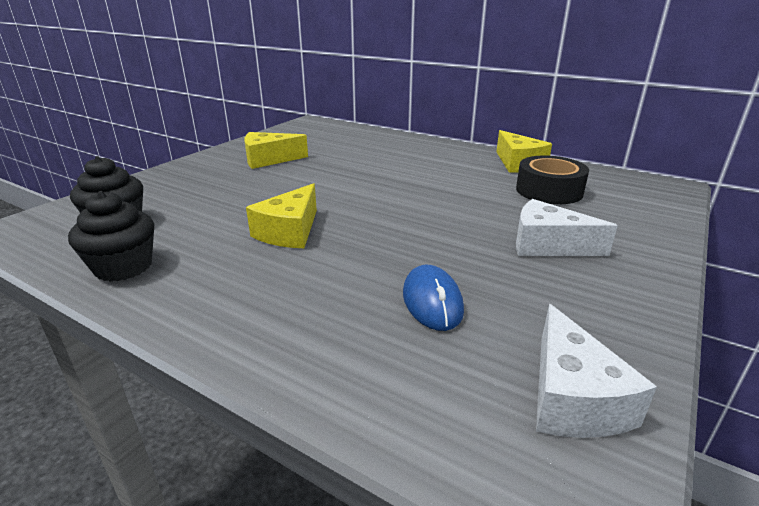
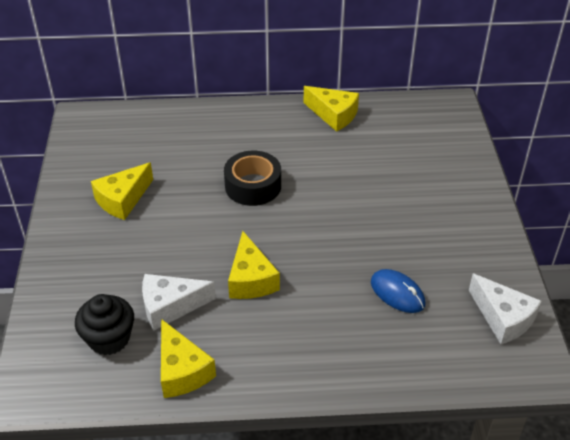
camera: 35 degrees left, 15 degrees up
black cupcake [68,191,154,282] -> yellow cheese [161,319,216,398]
black tape [516,155,589,204] -> black tape moved to [224,151,281,206]
white cheese [516,199,618,256] -> white cheese moved to [142,274,216,331]

